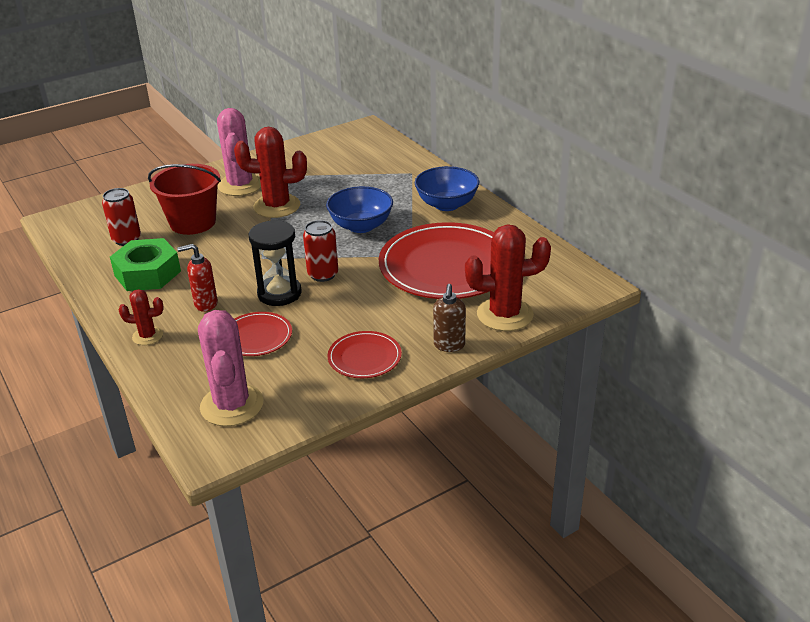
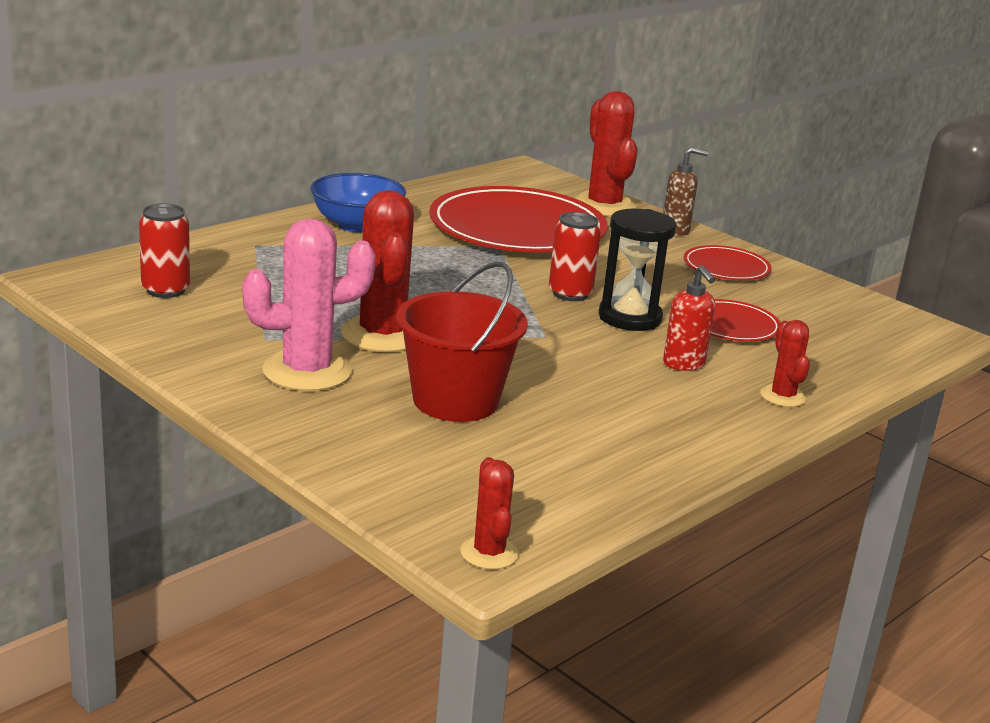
camera: 105 degrees left, 10 degrees down
red can [102,188,141,246] -> red can moved to [139,204,190,298]
green nut [110,238,181,291] -> none
pink cactus [198,310,264,426] -> none
blue bowl [326,186,393,233] -> none
none -> red cactus [460,457,519,569]

